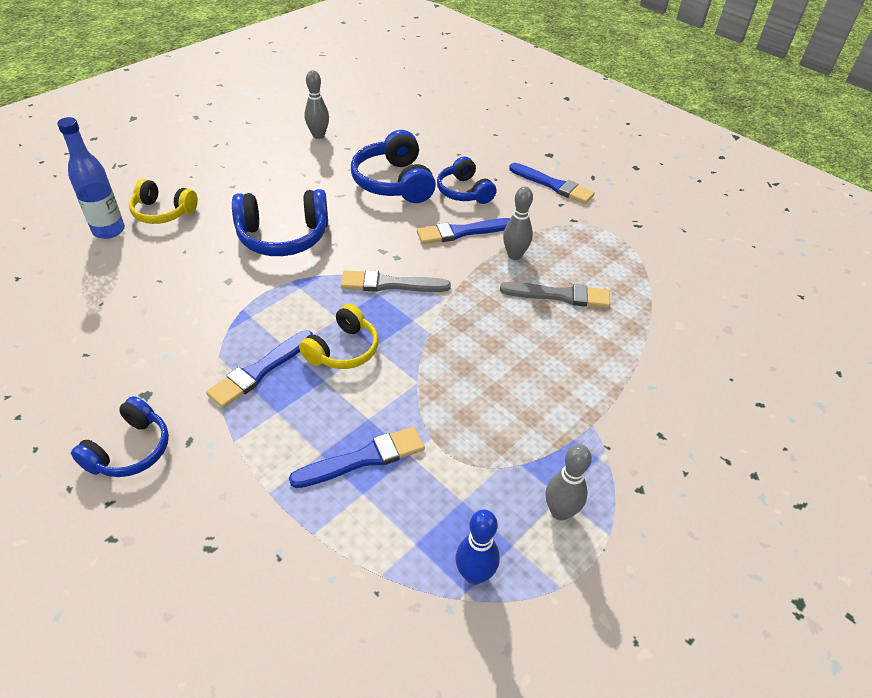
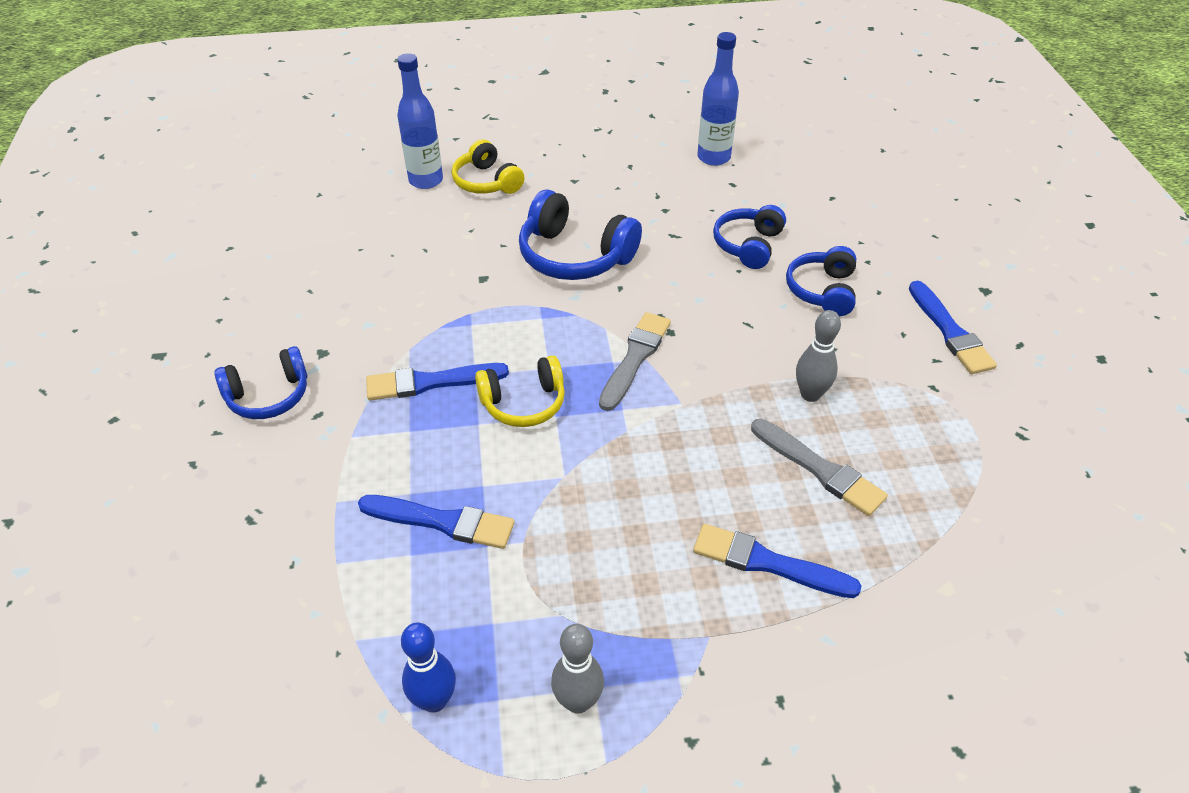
camera: 40 degrees right, 0 degrees up
grey bowling pin [305,70,329,139] -> blue bottle [697,32,739,166]
grey brush [341,270,451,292] -> grey brush turned 75 degrees clockwise [599,312,671,411]
blue headphones [351,130,436,203] -> blue headphones [713,205,786,269], size x0.66
blue brush [417,218,510,244] -> blue brush moved to [693,524,861,598]

